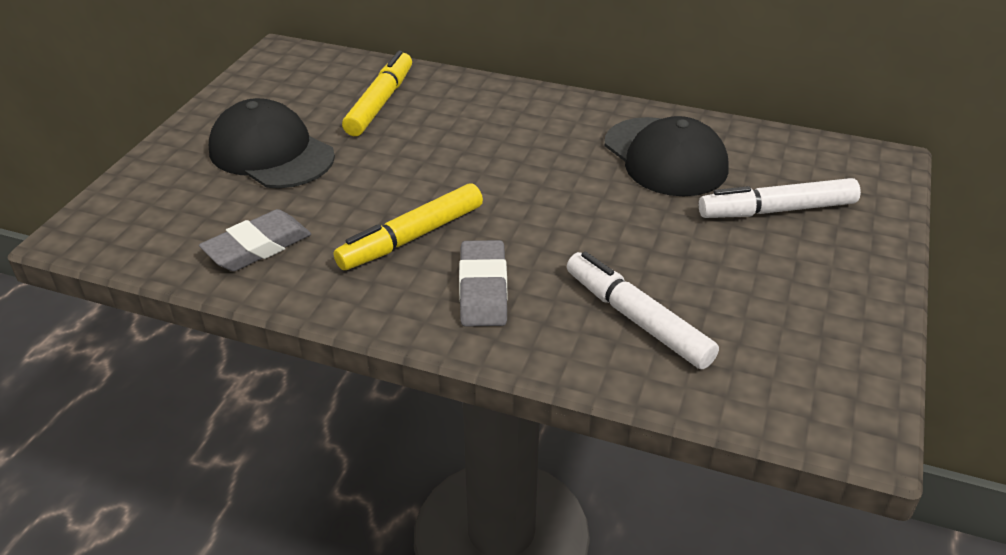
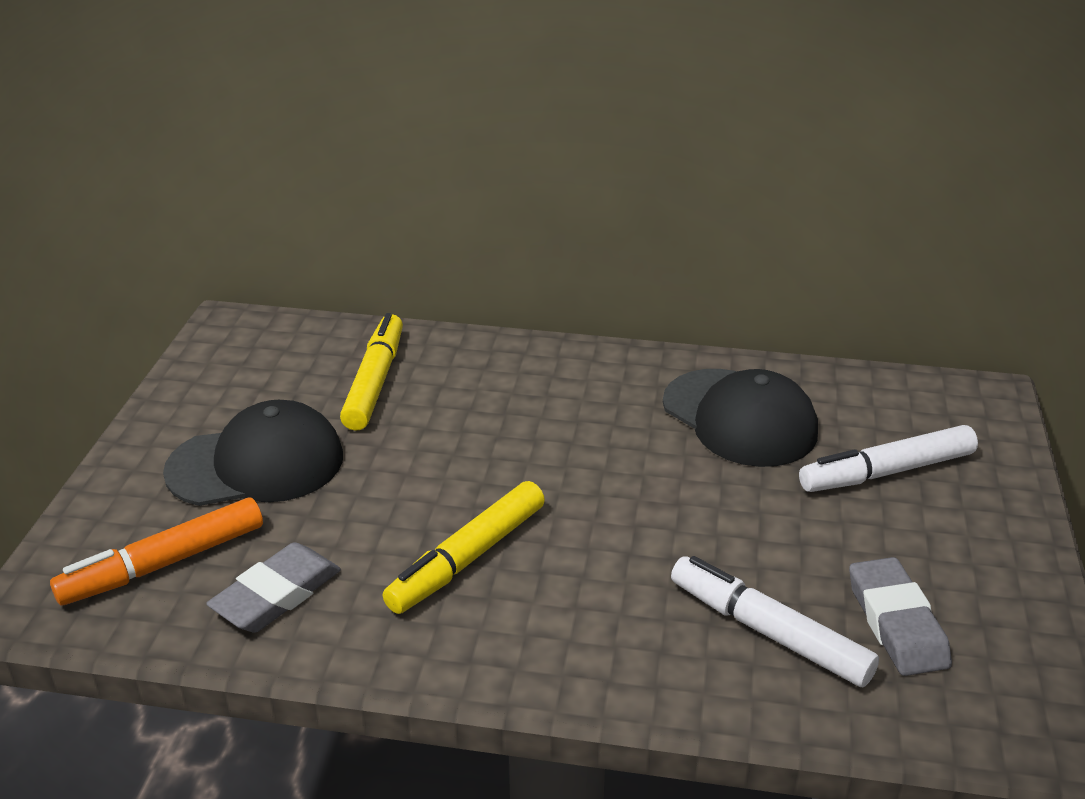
camera: 10 degrees left, 5 degrees down
black cap [209,98,335,188] -> black cap turned 135 degrees clockwise [163,400,343,506]
grey eraser [459,240,508,327] -> grey eraser moved to [849,557,952,676]
none -> orange marker [50,498,263,605]

